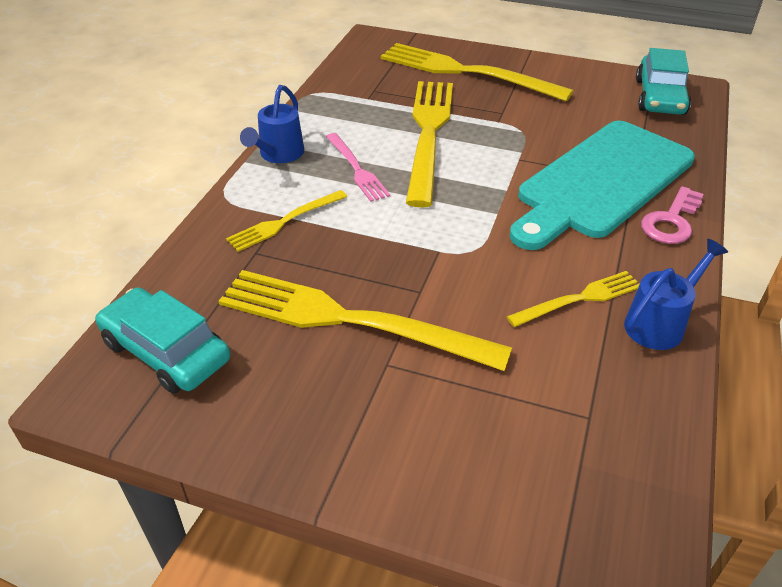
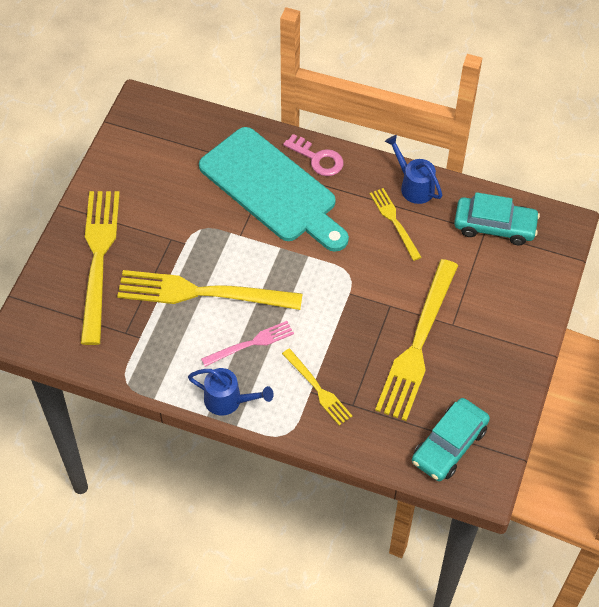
camera: 90 degrees left, 15 degrees up
yellow fork [381,43,574,101] -> yellow fork turned 150 degrees clockwise [81,191,120,345]
turquoise car [636,48,691,115] -> turquoise car moved to [454,192,540,246]

